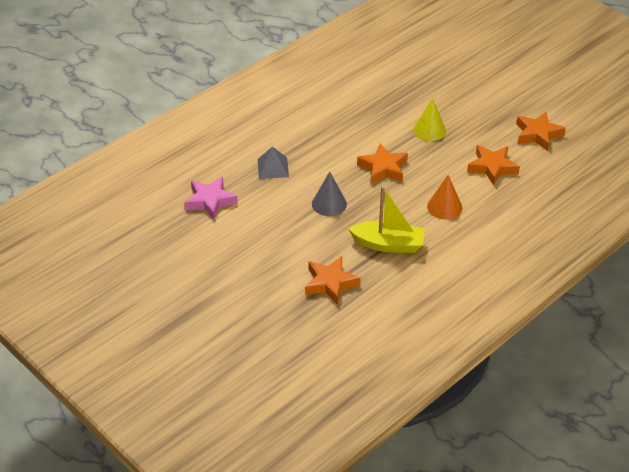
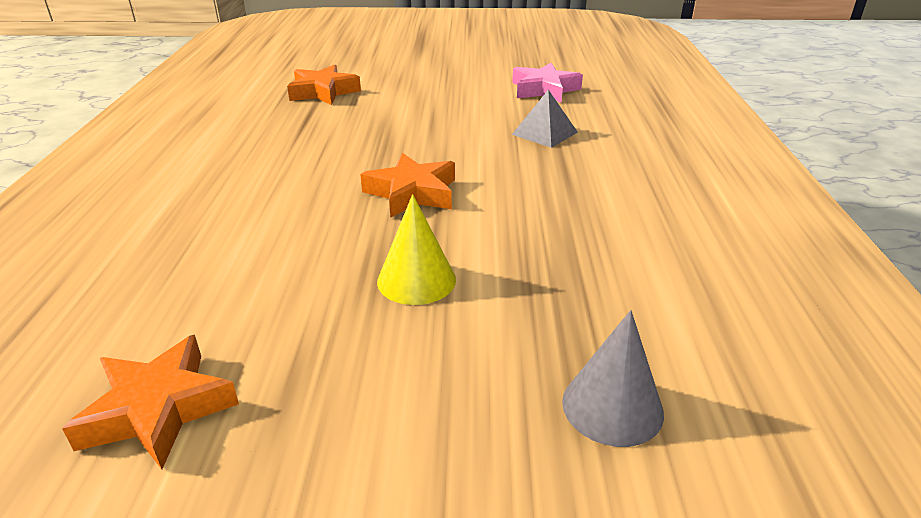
camera: 135 degrees right, 10 degrees down
grey cone [312,171,347,216] -> grey cone moved to [562,310,664,447]
yellow boat [348,186,425,253] -> none
orange cone [427,175,462,220] -> none
orange star [467,145,520,186] -> none

